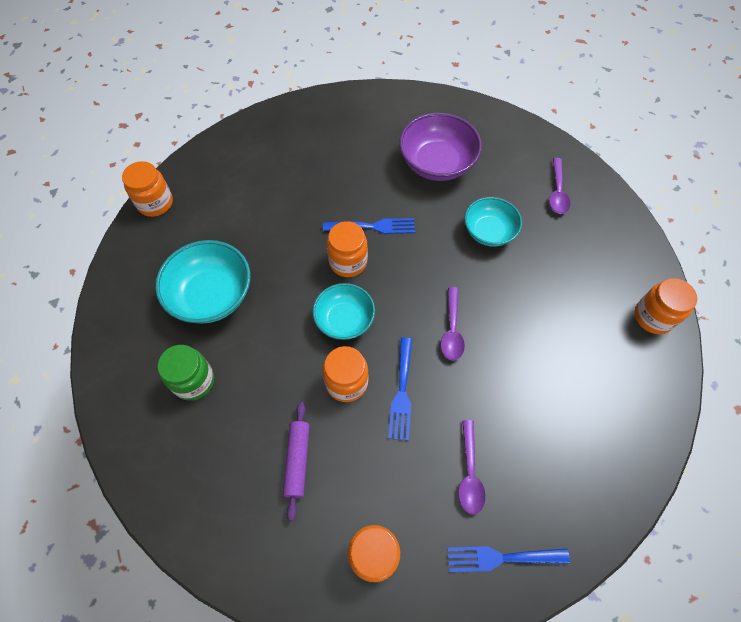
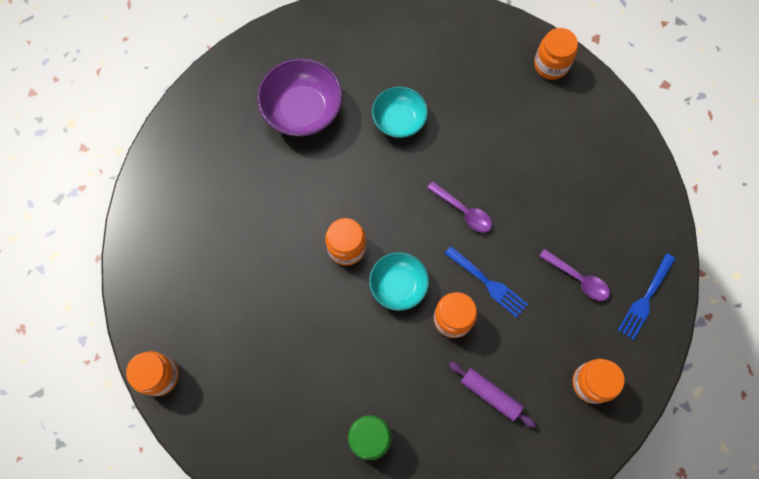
camera: 55 degrees left, 10 degrees up
turquoise bowl [155,240,251,324] -> none
blue fork [323,218,415,234] -> none
purple spoon [549,158,570,214] -> none

